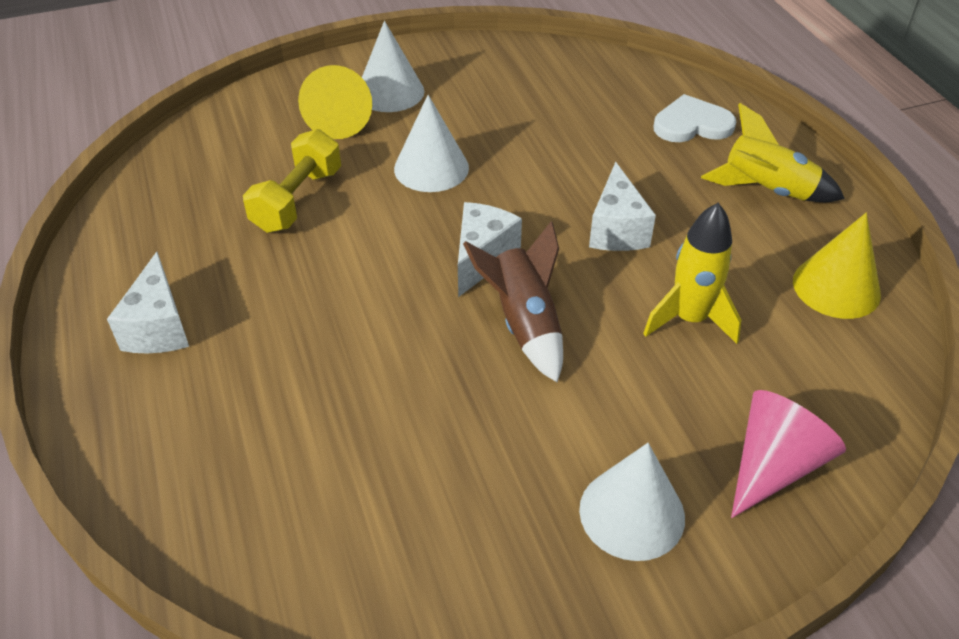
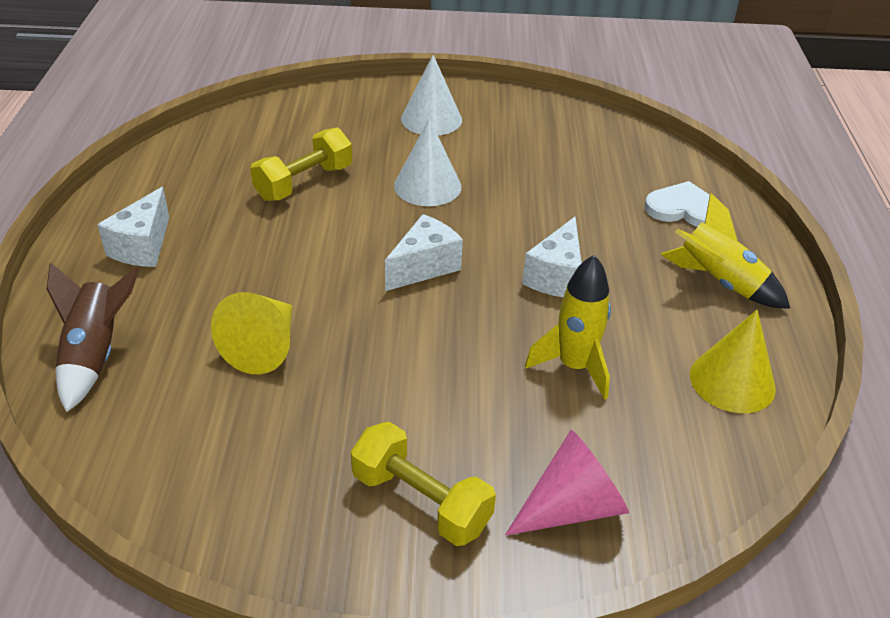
camera: 20 degrees right, 5 degrees down
yellow cone [298,65,372,139] -> yellow cone moved to [211,292,292,374]
brown rocket [463,221,563,382] -> brown rocket moved to [47,262,140,412]
white cone [579,443,685,561] -> yellow dumbbell [351,422,496,546]

